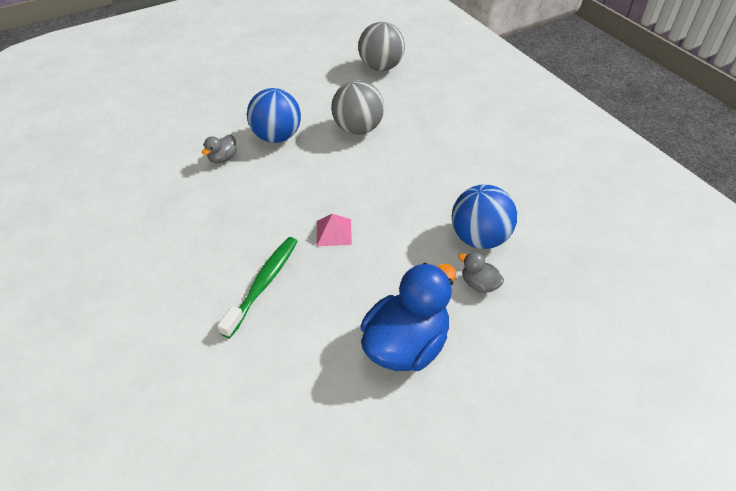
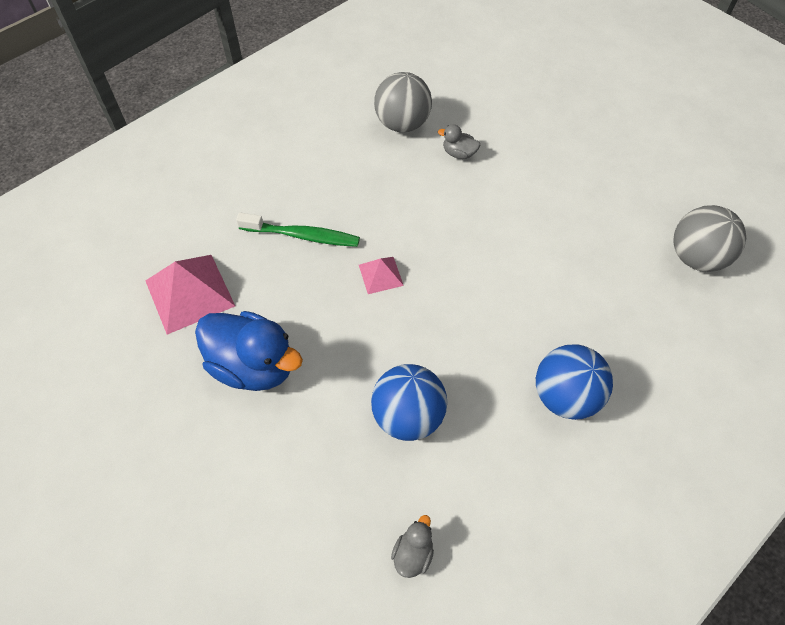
camera: 75 degrees right, 10 degrees up
blue ball [247,88,301,143] -> blue ball moved to [536,344,613,420]
grey ball [331,80,384,135] -> grey ball moved to [374,72,432,132]
grey duck [458,252,504,293] -> grey duck moved to [391,515,434,578]
none -> pink pyramid [146,255,235,335]

